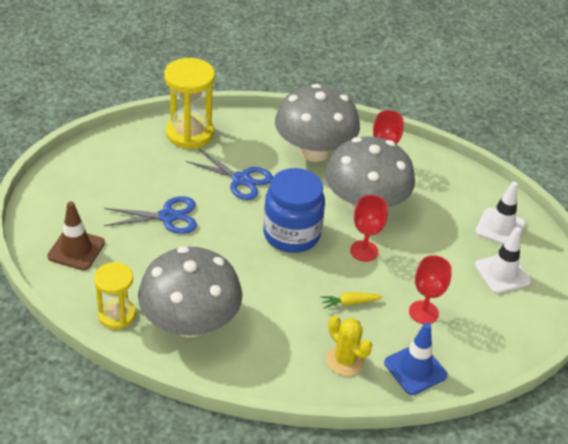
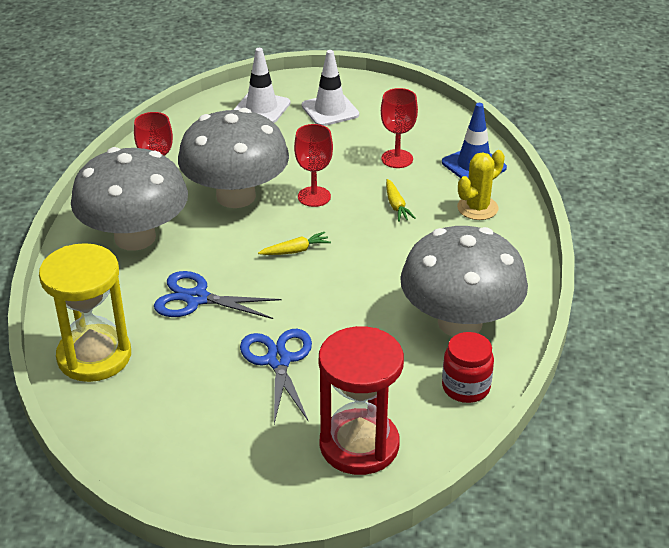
camera: 90 degrees left, 5 degrees down
brown traffic cone [47,201,105,270] -> red hourglass [319,326,404,475]
yellow hourglass [94,262,136,329] -> red jar [442,332,494,403]
blue scissors [186,149,273,200] -> blue scissors turned 105 degrees counterclockwise [154,271,281,319]
blue jar [263,168,325,253] -> yellow carrot [258,232,331,255]

